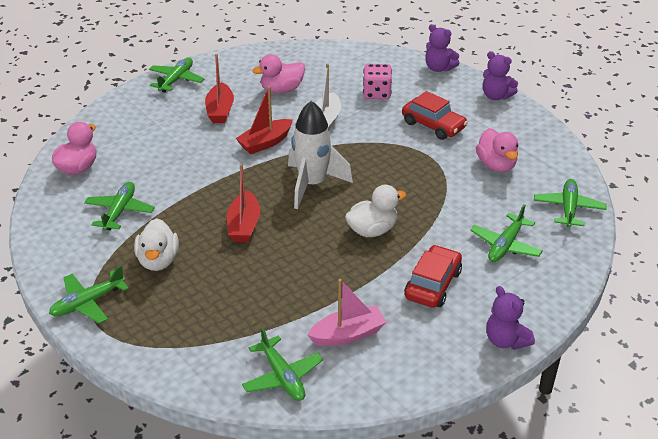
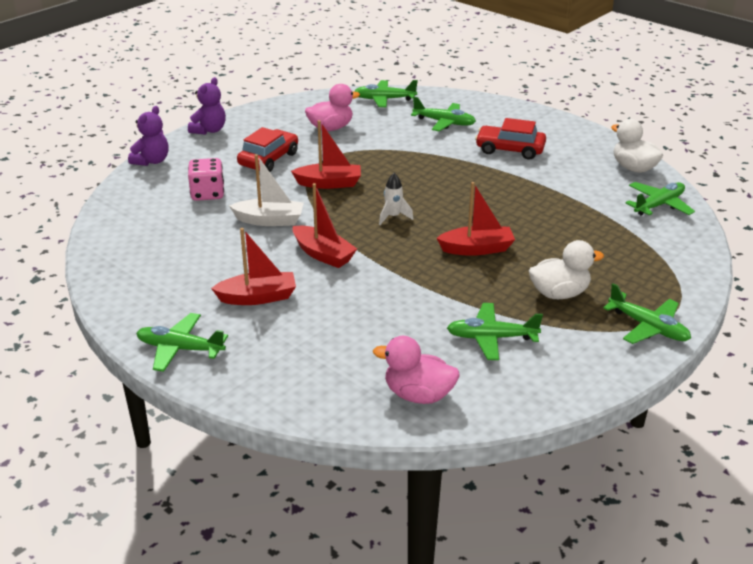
camera: 100 degrees left, 5 degrees down
pink duck [252,54,305,94] -> none
white rocket [288,100,353,209] -> white rocket [379,173,413,225], size x0.46
pink boat [307,279,386,346] -> none
white duck [345,185,406,237] -> white duck moved to [611,119,663,173]
purple teddy bear [486,286,535,350] -> none
none -> red boat [291,120,361,189]

